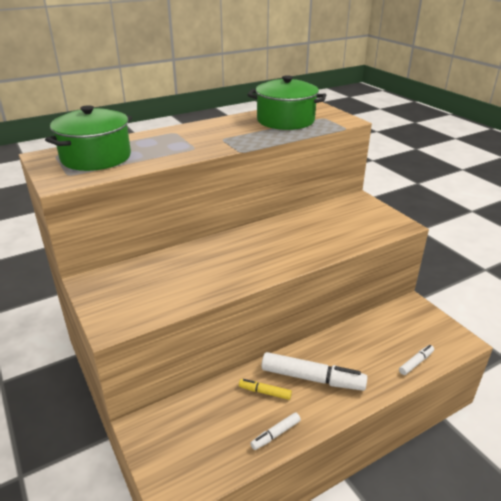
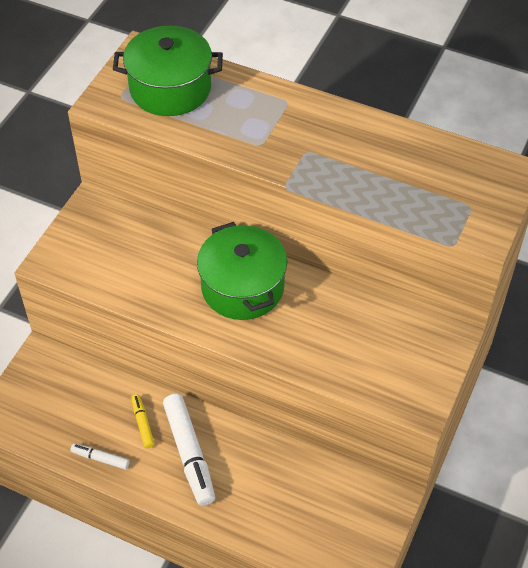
camera: 55 degrees right, 20 degrees up
green pot [247,75,326,130] -> green pot moved to [197,222,287,320]
white marker [399,345,434,375] -> none

